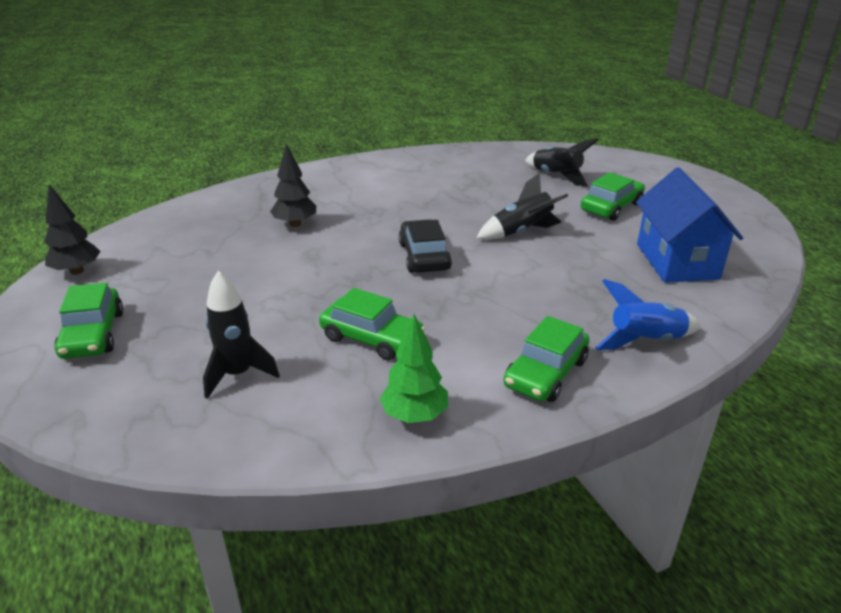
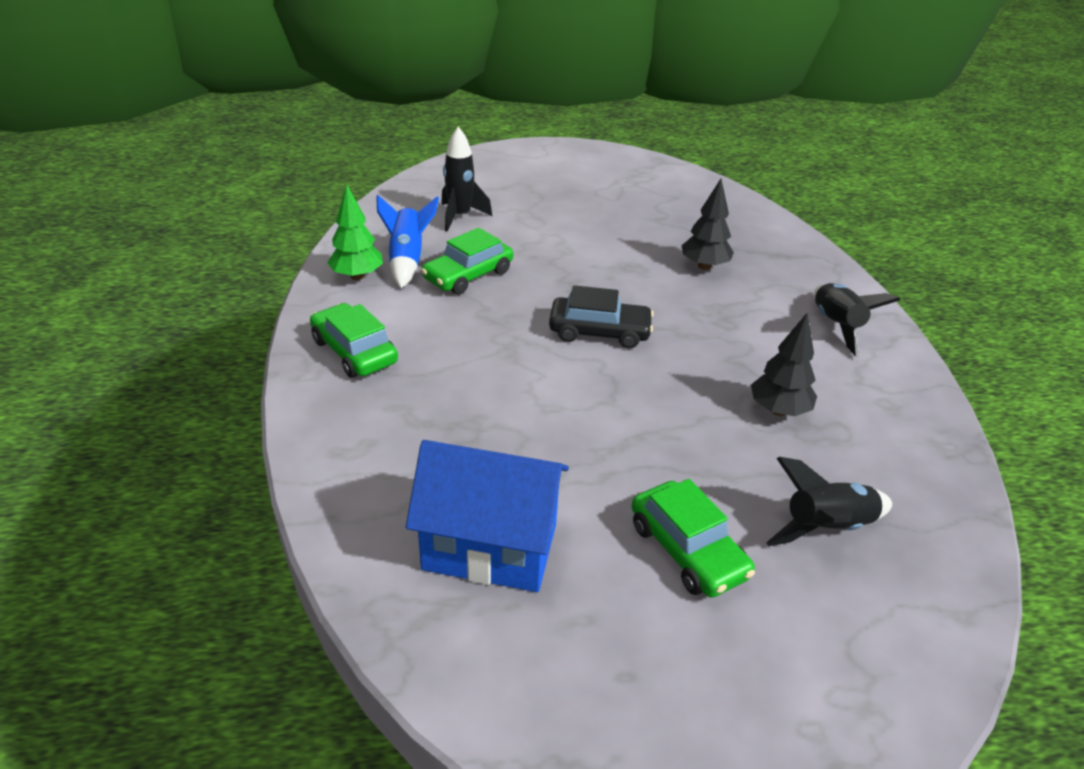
camera: 105 degrees right, 5 degrees up
black tree [44,184,100,275] -> black tree moved to [751,313,817,416]
green car [54,283,123,359] -> none
black rocket [477,173,568,240] -> black rocket moved to [814,283,900,357]
blue rocket [595,279,701,350] -> blue rocket moved to [376,195,439,288]

